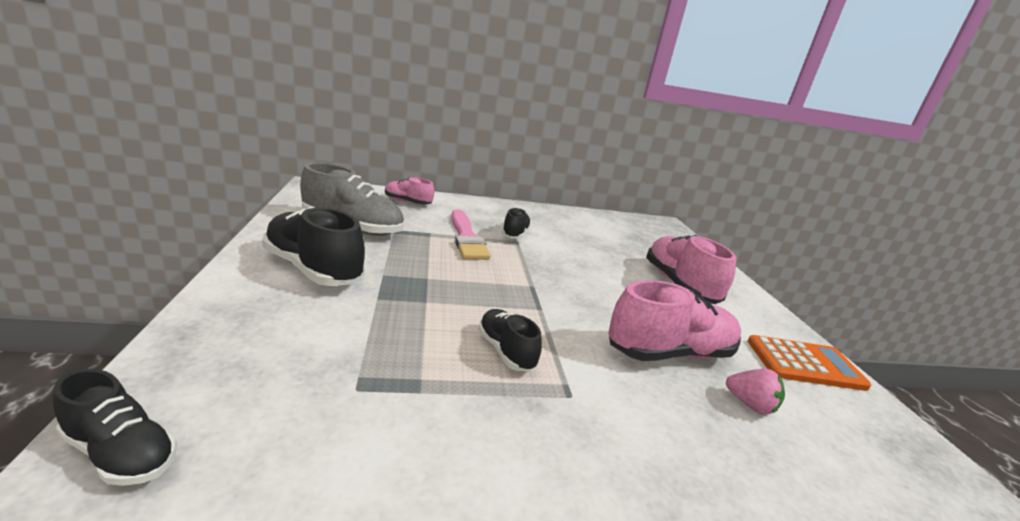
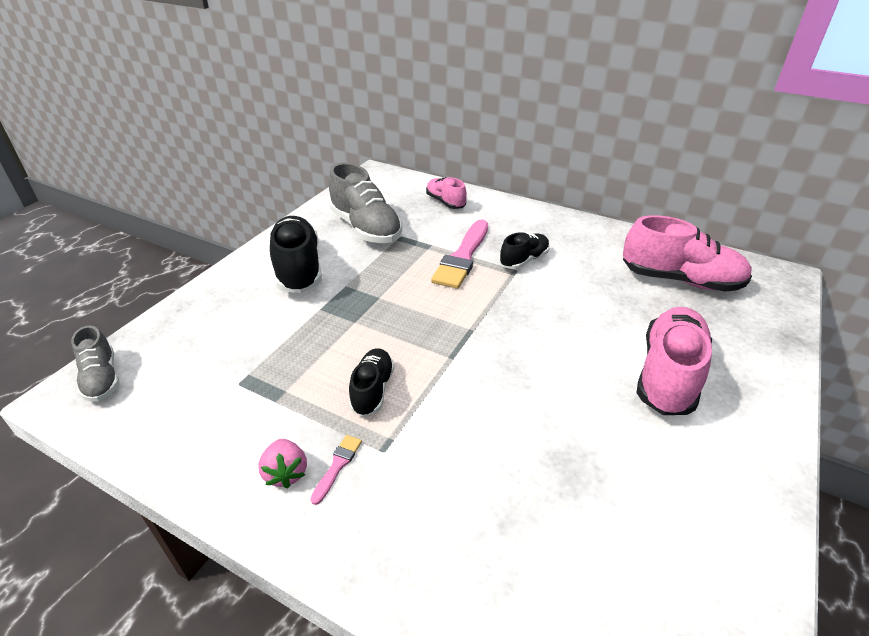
camera: 40 degrees right, 15 degrees up
black shoe [53,369,177,486] -> grey shoe [71,326,119,402]
pink shoe [608,280,741,361] -> pink shoe moved to [623,215,752,292]
pink strawberry [726,369,785,415] -> pink strawberry moved to [258,439,307,489]
orange calculator [747,335,871,391] -> none
none -> pink brush [310,435,362,505]

